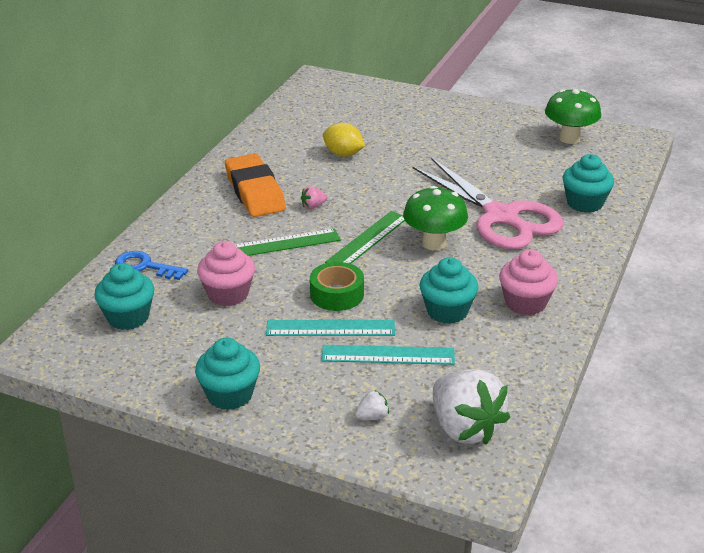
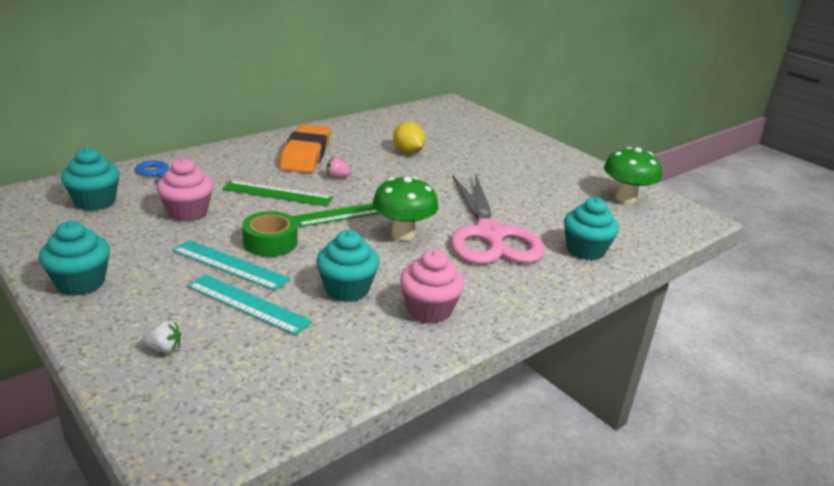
camera: 25 degrees right, 5 degrees down
white strawberry [433,369,510,445] -> none

